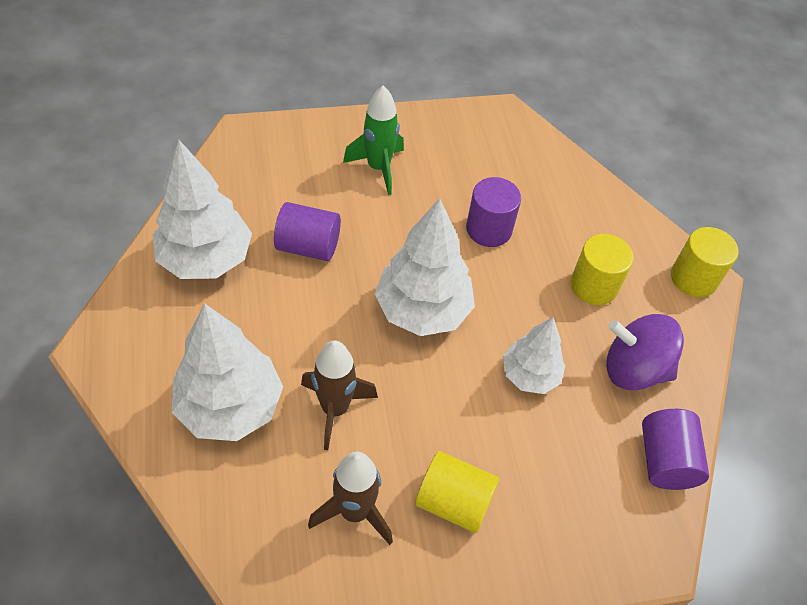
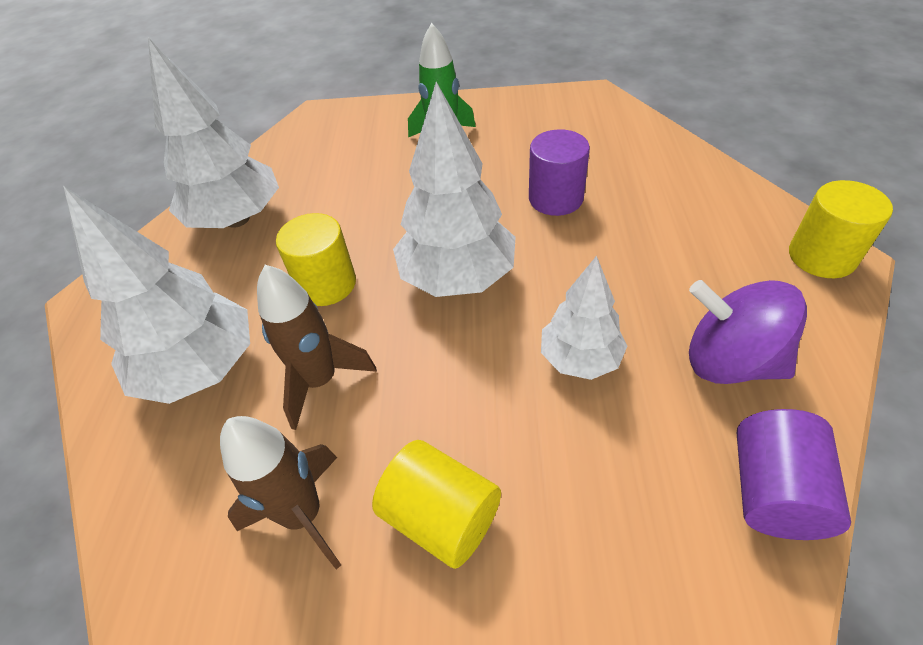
camera: 20 degrees right, 5 degrees down
purple cylinder [274,202,341,261] -> none
yellow cylinder [571,234,634,305] -> yellow cylinder moved to [276,213,356,306]

